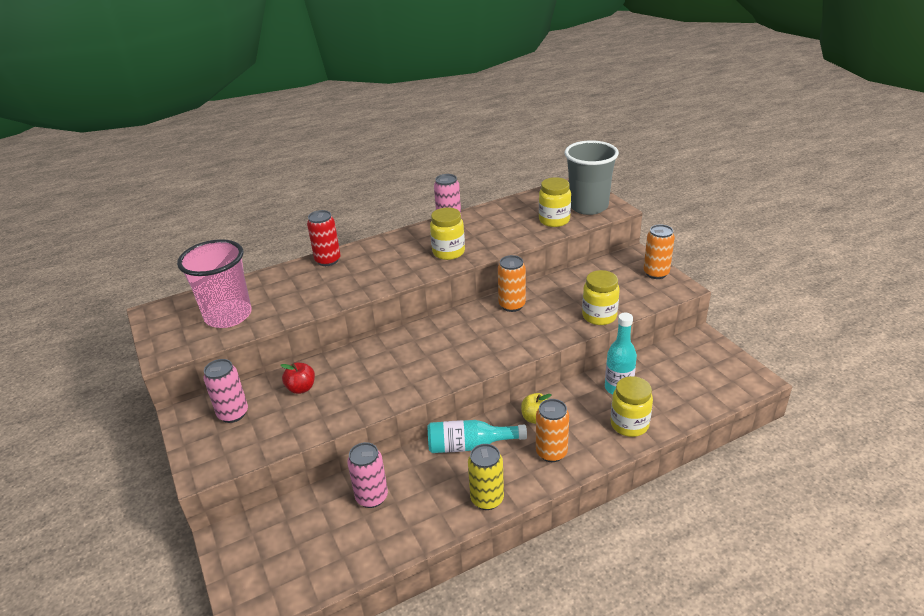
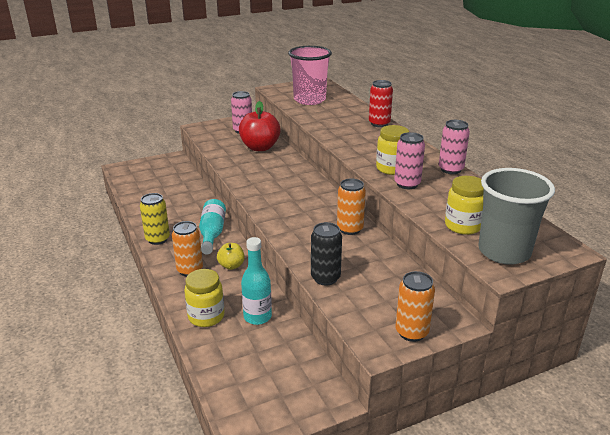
camera: 90 degrees right, 5 degrees down
red apple [281,362,315,394] -> red apple [239,101,281,151], size x1.87
pink can [347,442,388,508] -> pink can moved to [394,132,425,189]
yellow jar [582,270,620,325] -> black can [311,222,342,285]

